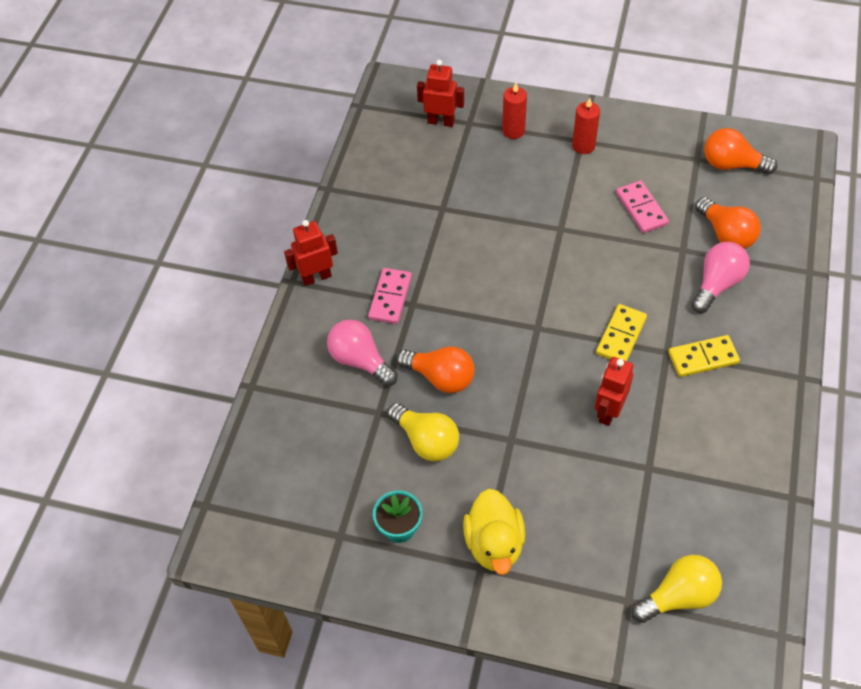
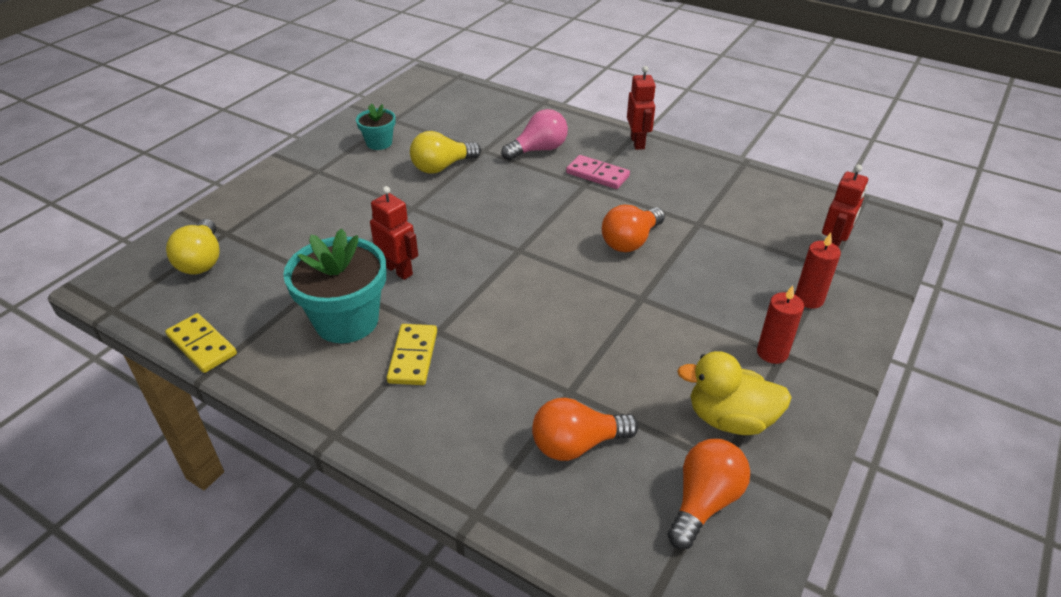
camera: 105 degrees right, 15 degrees down
orange light bulb [396,346,474,393] -> orange light bulb moved to [602,205,665,252]
yellow duck [463,489,525,575] -> yellow duck moved to [677,351,792,435]
yellow domino [596,304,647,361] -> yellow domino moved to [165,313,237,373]
pink domino [616,181,669,233] -> none
pink light bulb [691,242,750,313] -> none
none -> turquoise flower pot [283,228,386,343]

